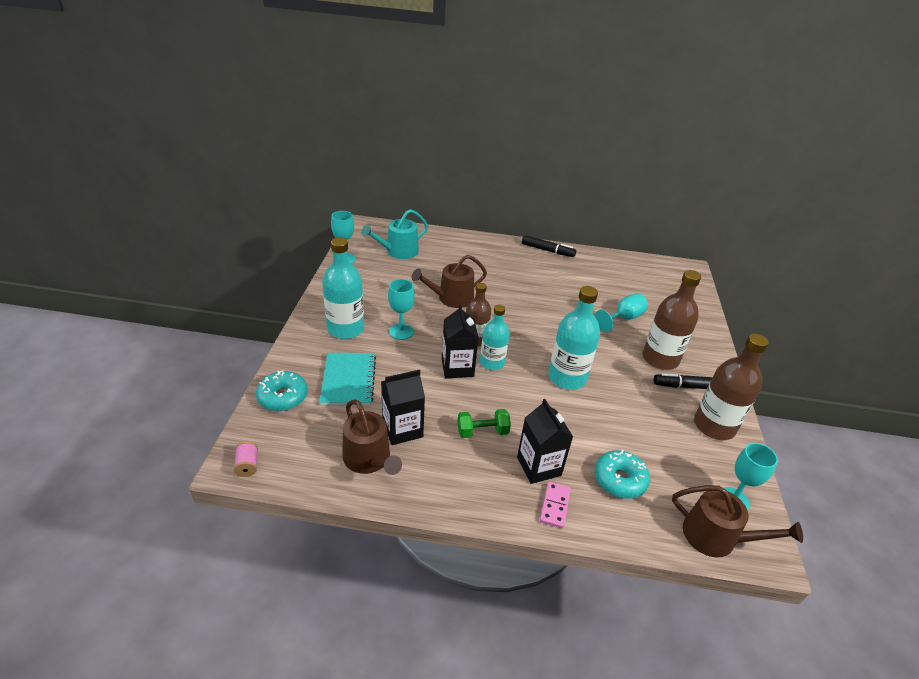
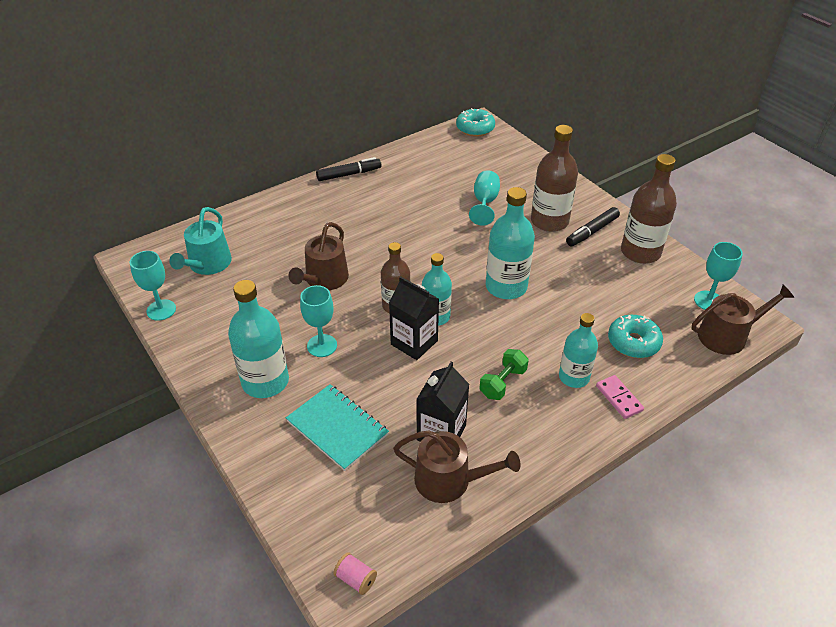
camera: 40 degrees left, 5 degrees up
turquoise donut [256,370,308,411] -> turquoise donut moved to [456,108,495,137]
black carton [517,399,573,484] -> turquoise bottle [559,313,598,388]

